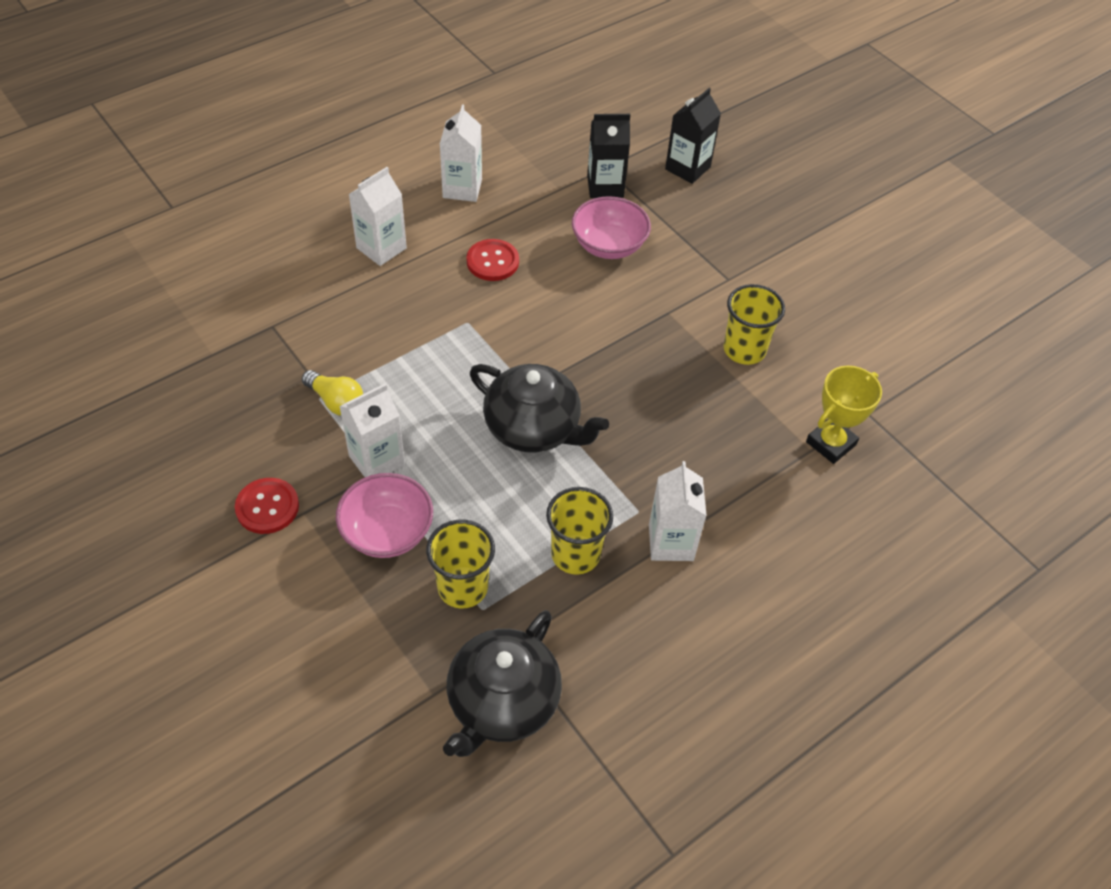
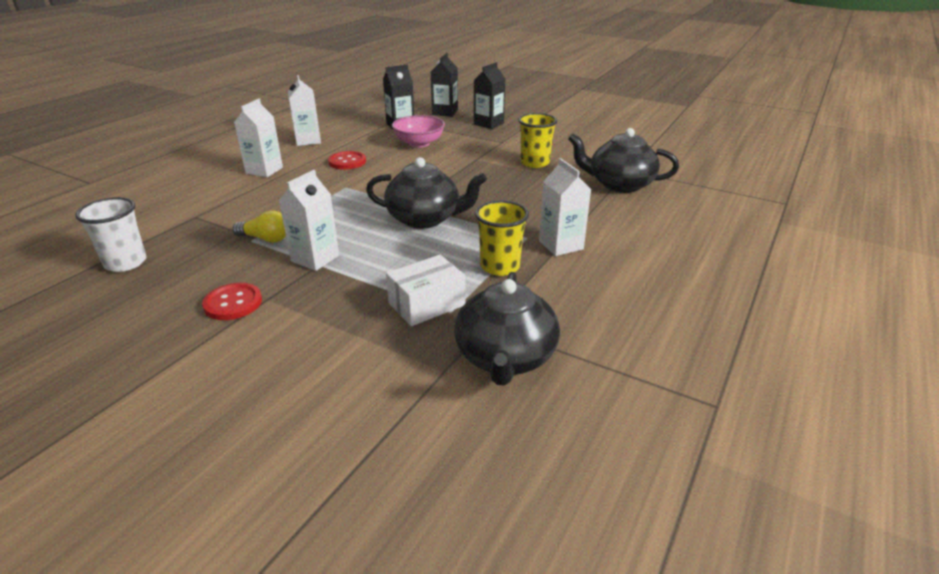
camera: 20 degrees left, 20 degrees down
pink bowl [336,473,433,558] -> none
yellow cup [426,519,495,609] -> white box [386,255,465,326]
yellow trophy [806,366,882,464] -> black teapot [568,128,679,193]
none -> white cup [75,197,146,272]
none -> black carton [474,62,505,129]

